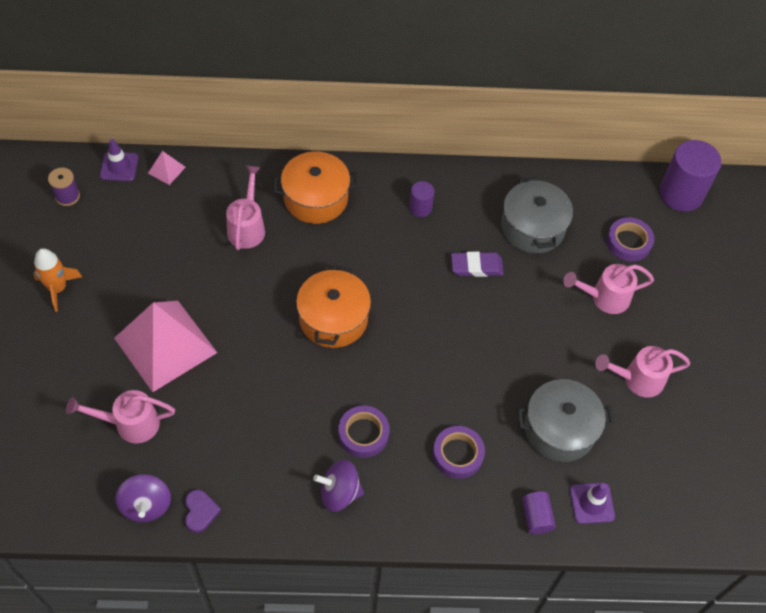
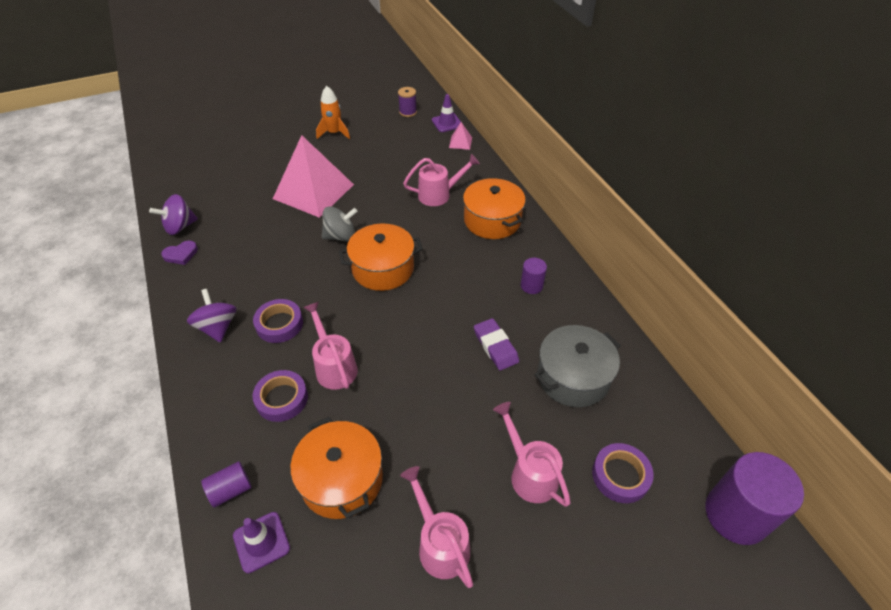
camera: 70 degrees right, 10 degrees down
pink watering can [66,390,175,443] -> pink watering can moved to [303,302,358,390]
grey pot [517,379,614,462] -> orange pot [290,417,383,519]
none -> grey spinning top [322,206,358,242]

